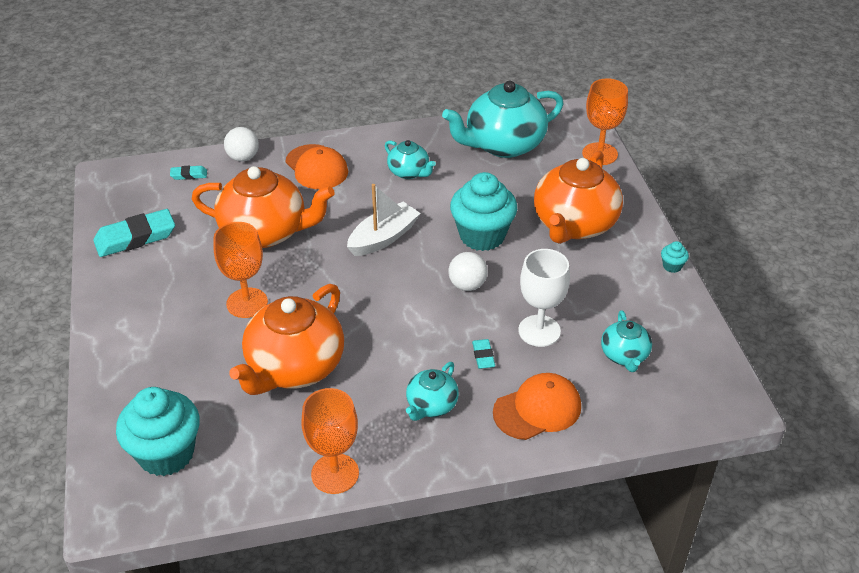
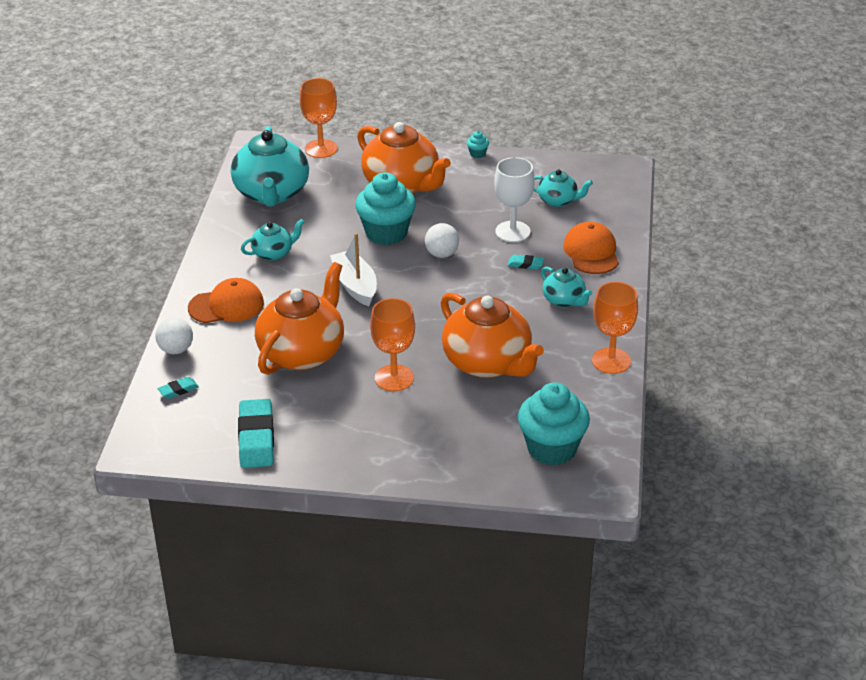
camera: 70 degrees left, 5 degrees down
turquoise eraser [170,166,207,180] -> turquoise eraser turned 45 degrees clockwise [157,377,199,399]

